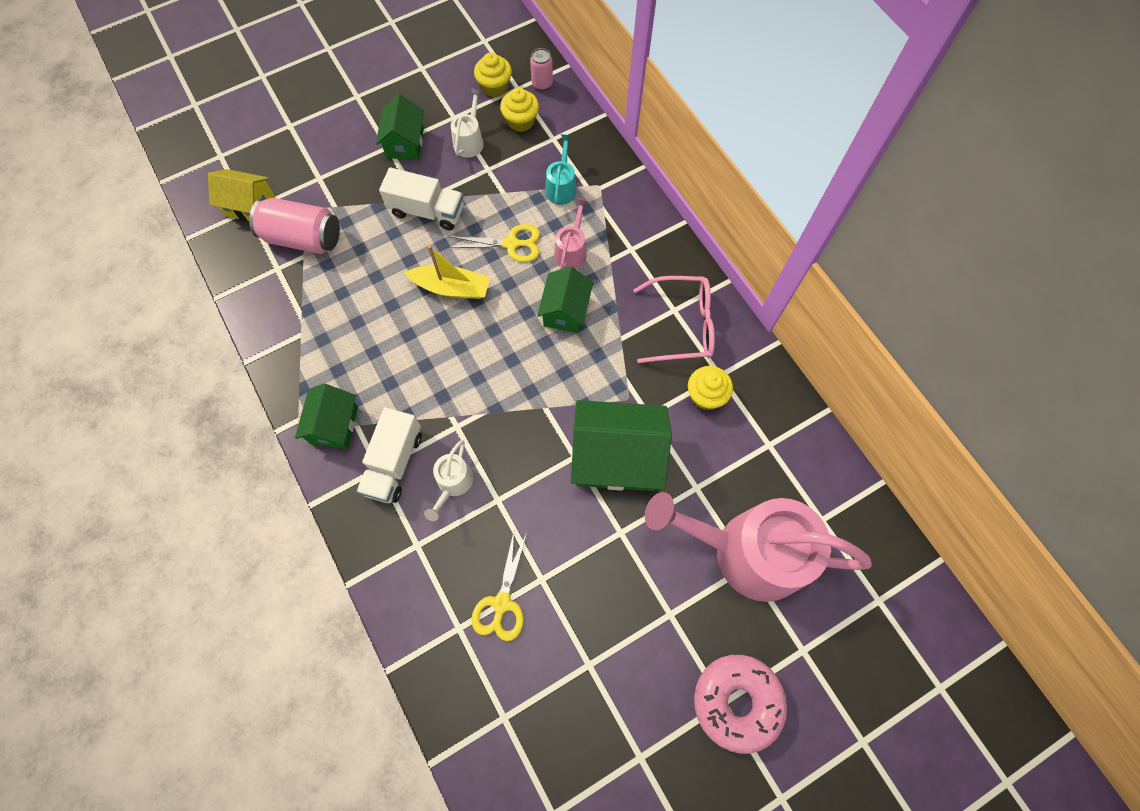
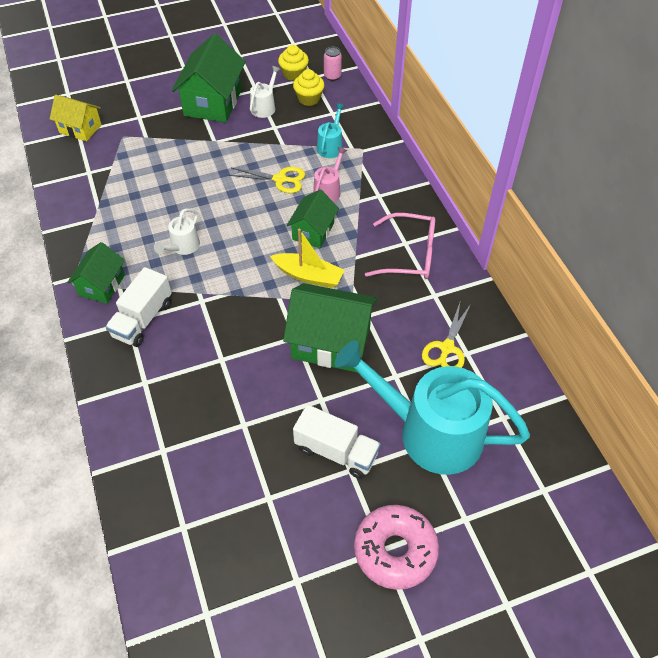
camera: 10 degrees right, 15 degrees down
pink can [249,198,340,254] -> none
green house [376,94,424,160] -> green house [172,33,246,122], size x1.68
white truck [379,167,464,230] -> white truck moved to [293,404,381,479]
yellow boat [404,245,490,299] -> yellow boat moved to [270,229,344,288]
white watering can [424,440,473,521] -> white watering can moved to [154,208,200,255]
yellow scissors [471,532,527,641] -> yellow scissors moved to [422,303,471,368]
pink watering can [645,492,872,602] -> turquoise watering can [335,340,530,475]
yellow cupcake [688,366,733,410] -> none

